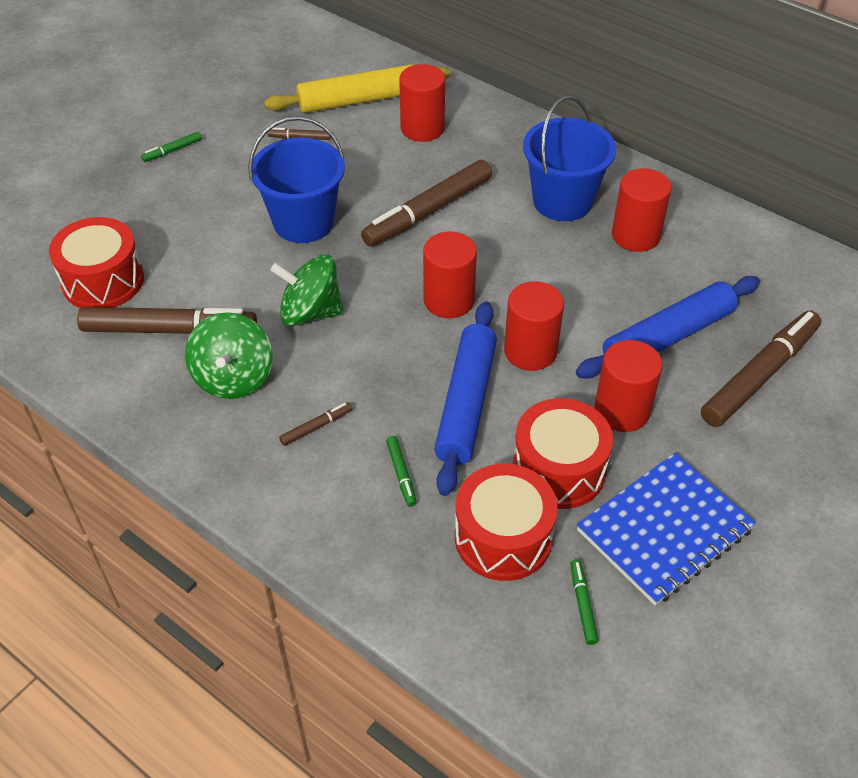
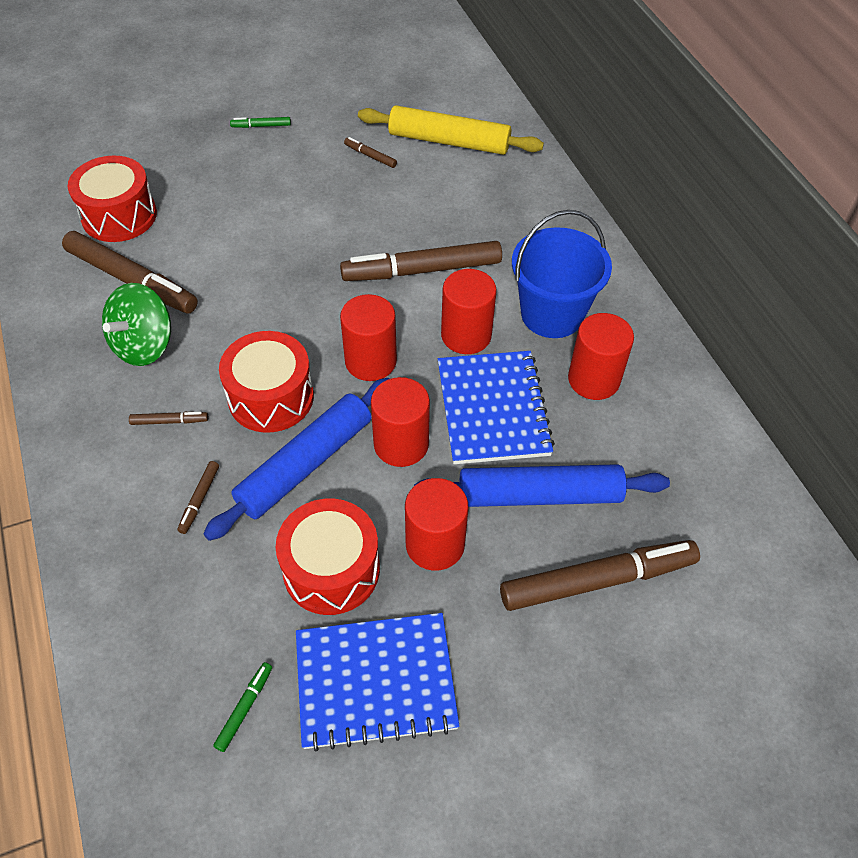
camera: 30 degrees right, 5 degrees up
blue bucket [248,116,345,243] -> none
green spinning top [270,254,344,326] -> none
green marker [386,436,416,507] -> brown marker [177,461,219,534]
red cylinder [399,64,445,142] -> red cylinder moved to [441,269,497,354]
red drum [455,464,558,581] -> red drum moved to [219,331,314,433]
none -> blue notebook [438,351,555,464]

